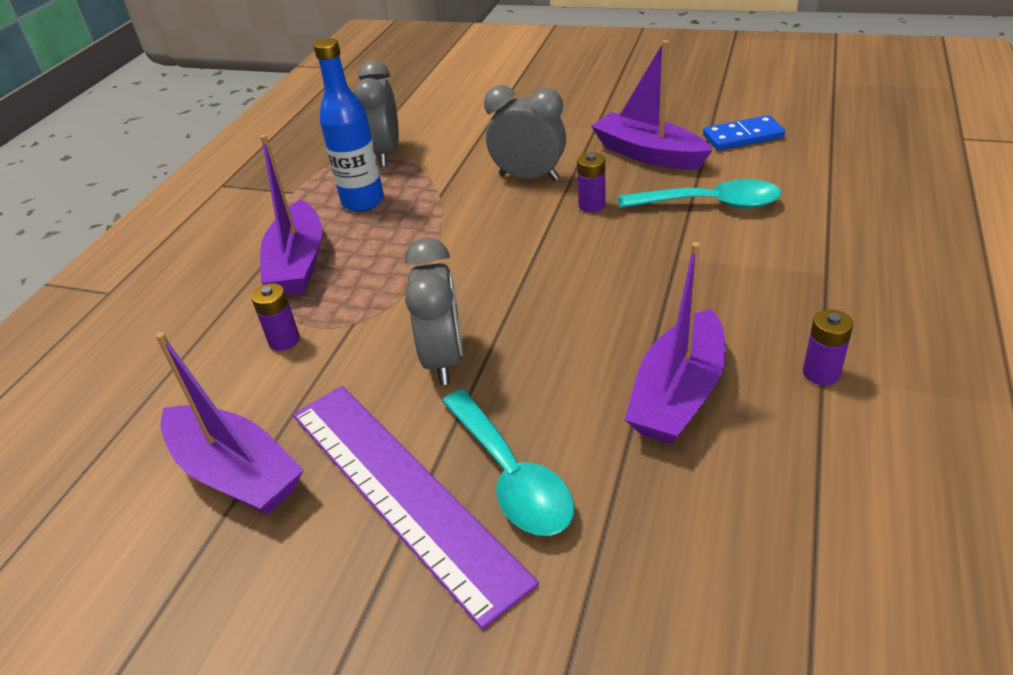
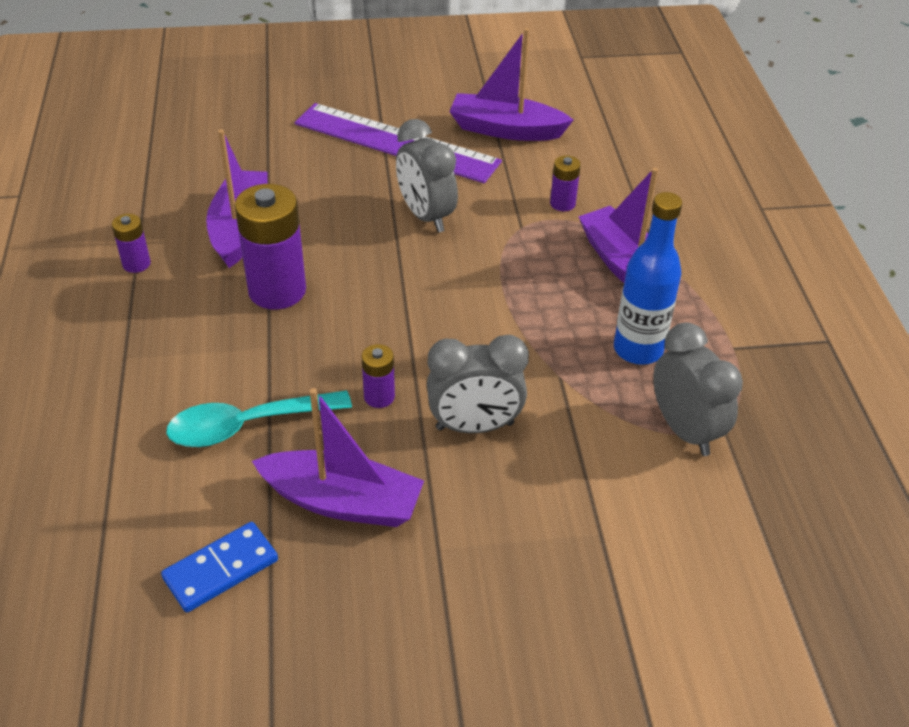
camera: 150 degrees right, 5 degrees up
turquoise spoon [442,389,574,536] -> none
none -> purple battery [235,184,306,310]

